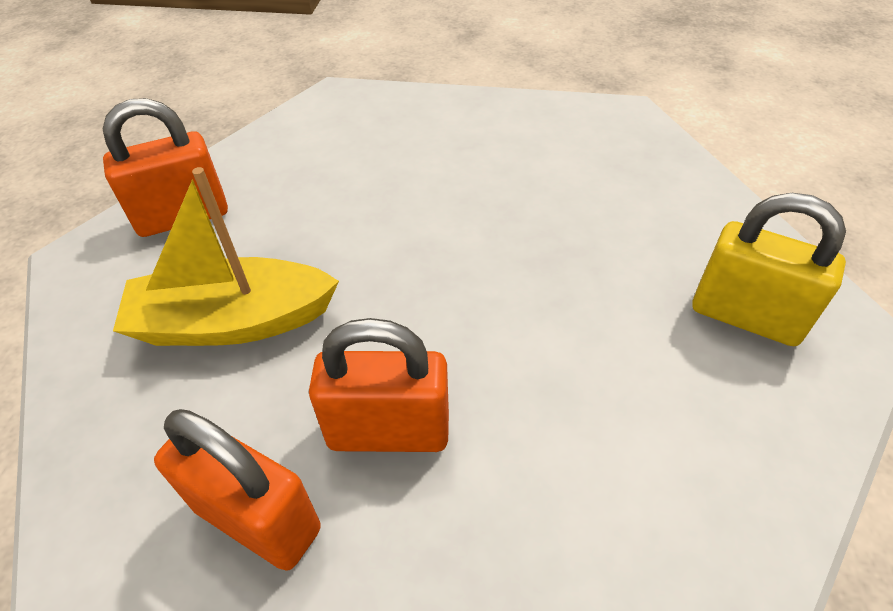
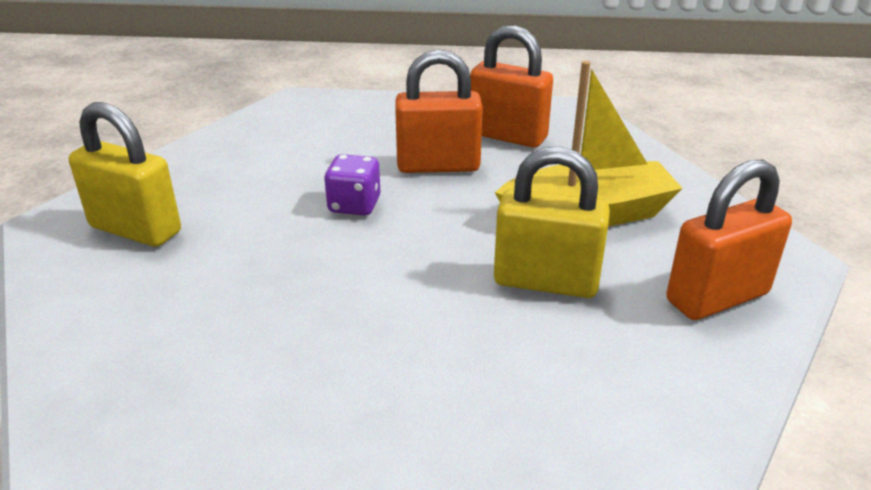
camera: 175 degrees right, 15 degrees down
none -> purple dice [324,154,380,216]
none -> yellow padlock [494,147,610,298]

